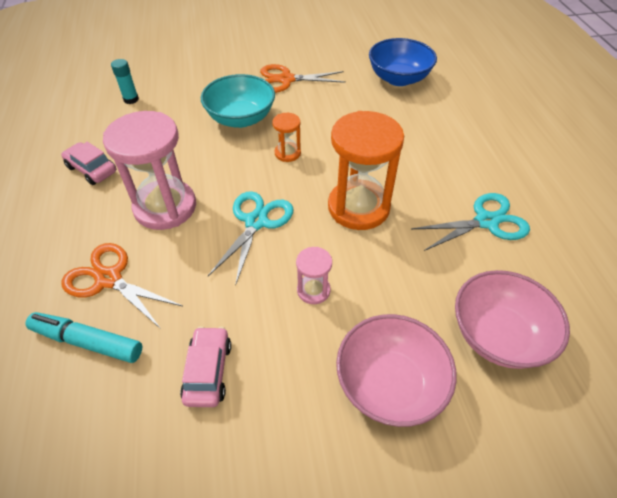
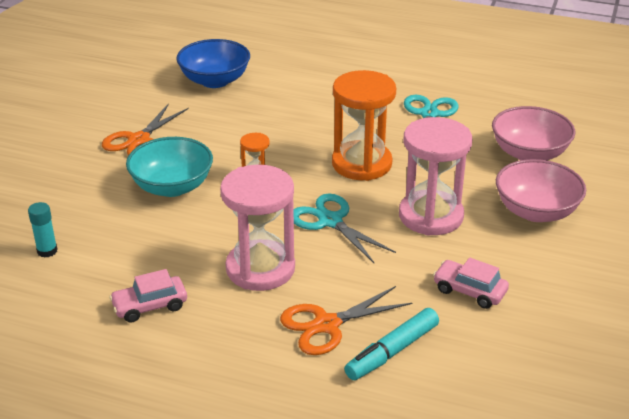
camera: 60 degrees left, 15 degrees down
pink hourglass [296,247,332,304] -> pink hourglass [399,117,472,236], size x2.13

